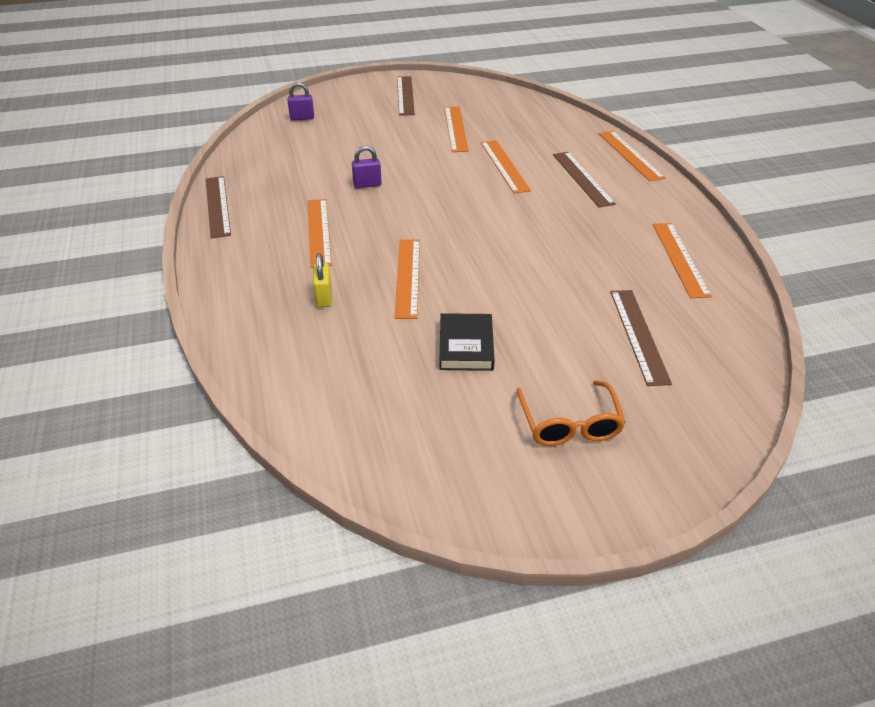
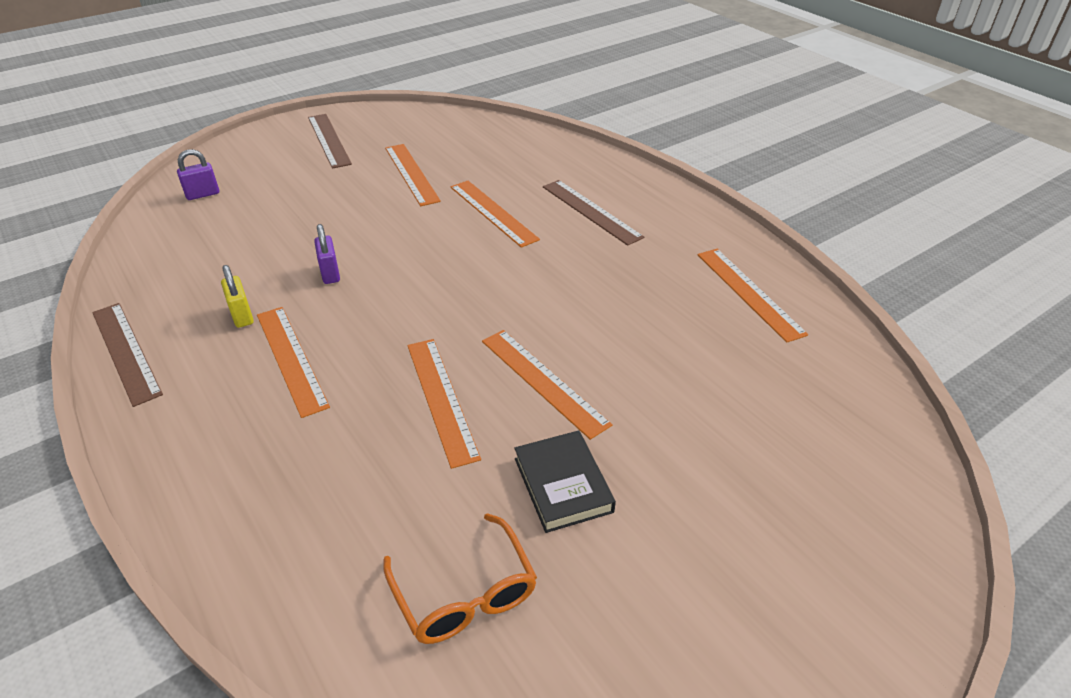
camera: 20 degrees left, 0 degrees up
yellow padlock [313,253,332,307] -> yellow padlock moved to [221,265,254,328]
purple padlock [352,146,382,188] -> purple padlock turned 75 degrees counterclockwise [314,224,340,284]
orange glasses [516,380,626,446] -> orange glasses moved to [383,513,537,644]
orange ruler [599,131,665,181] -> orange ruler moved to [482,330,613,440]
brown ruler [610,290,672,386] -> none

